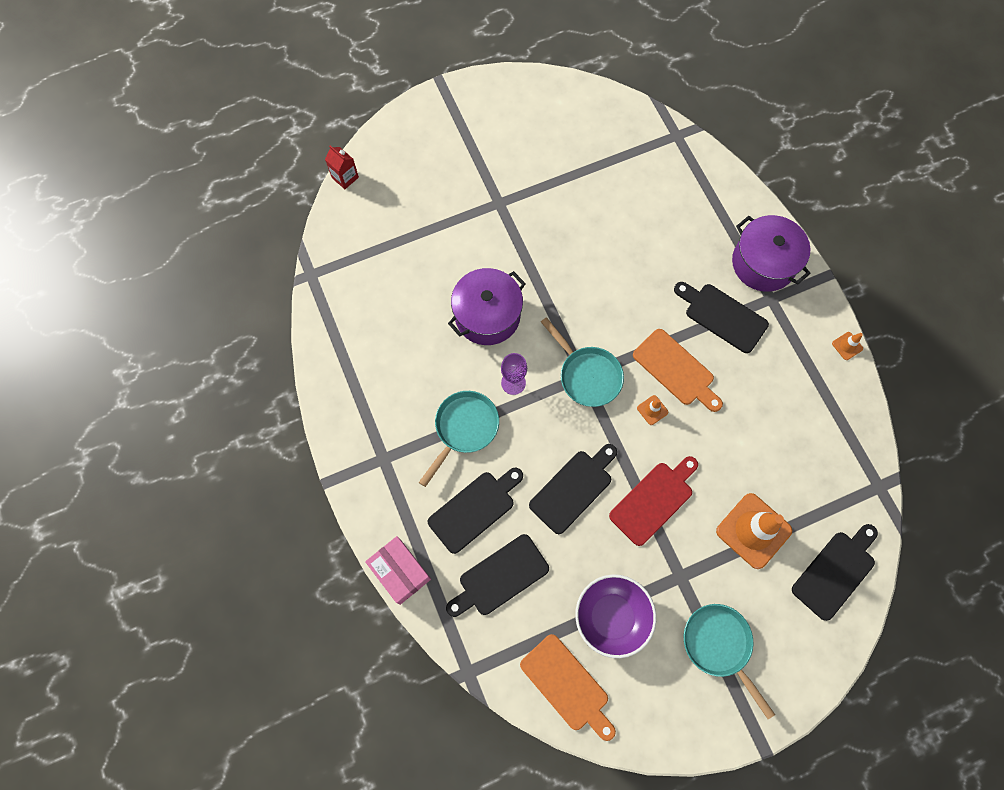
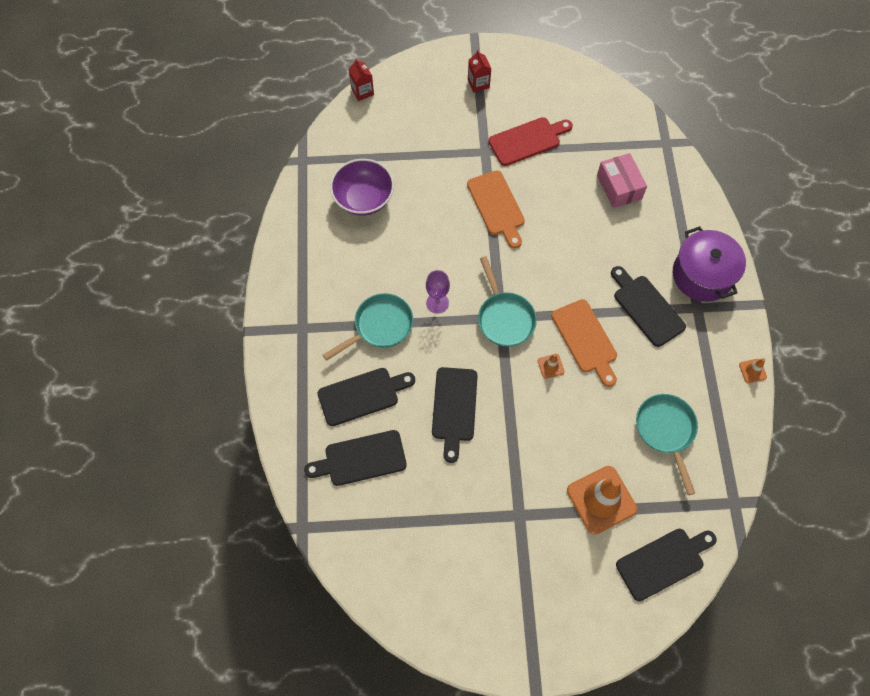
camera: 20 degrees right, 5 degrees down
pink box [365,536,431,605] -> pink box moved to [597,153,647,208]
purple pot [448,268,526,345] -> none
orange cutting board [520,634,616,741] -> orange cutting board moved to [467,170,525,249]
black cutting board [529,444,617,534] -> black cutting board turned 120 degrees clockwise [432,367,478,463]
purple bowl [575,574,656,658] -> purple bowl moved to [330,159,394,216]
red cutting board [609,456,698,546] -> red cutting board moved to [488,117,573,166]
turquoise pan [684,604,775,719] -> turquoise pan moved to [636,394,698,495]
none -> red carton [468,50,491,93]

